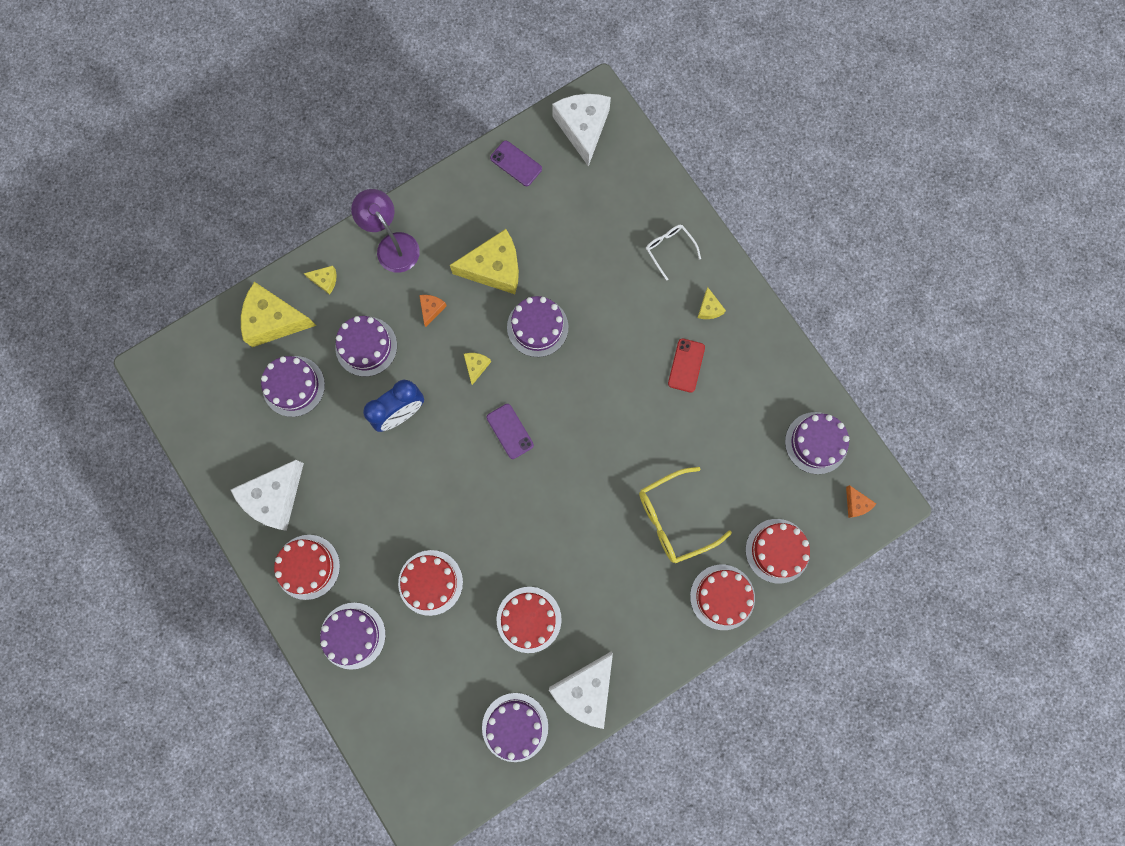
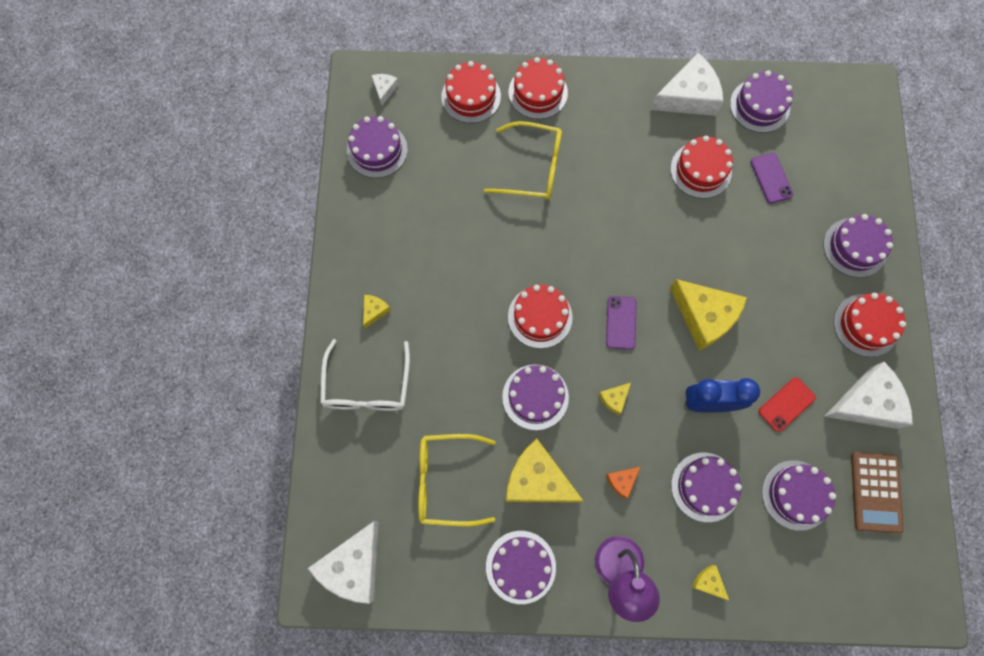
camera: 145 degrees left, 5 degrees down
yellow cheese [241,282,316,347] -> yellow cheese moved to [670,279,747,351]
red cake [398,550,463,616] -> red cake moved to [508,285,573,348]
purple phone [490,140,542,186] -> purple phone moved to [751,153,793,204]
white glasses [646,225,701,281] -> white glasses [320,339,410,411], size x1.68
red phone [668,339,705,393] -> red phone moved to [758,377,816,432]
orange cheese [846,485,876,518] -> white cheese [372,74,399,105]
none -> yellow glasses [418,434,495,527]
none -> purple cake [486,531,556,604]
none -> brown calculator [851,452,904,533]

